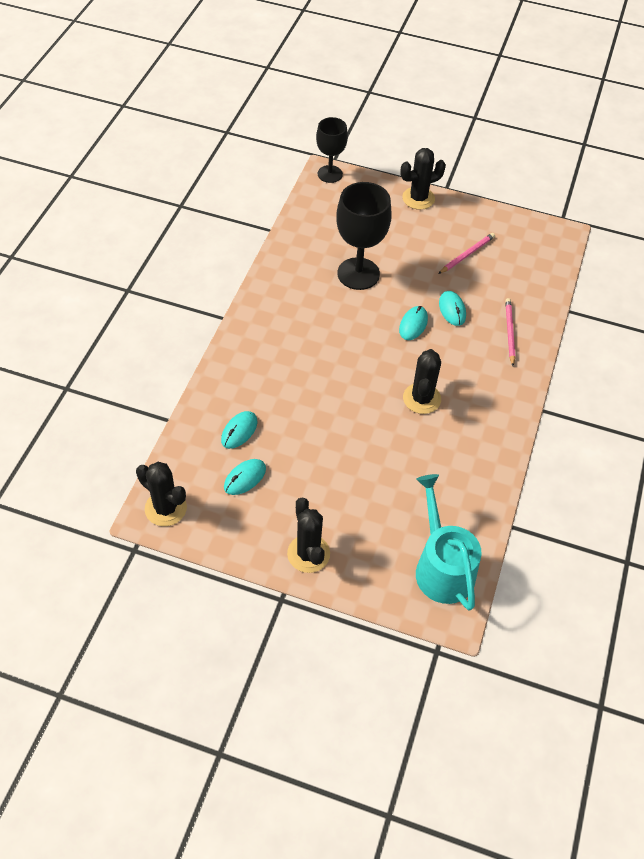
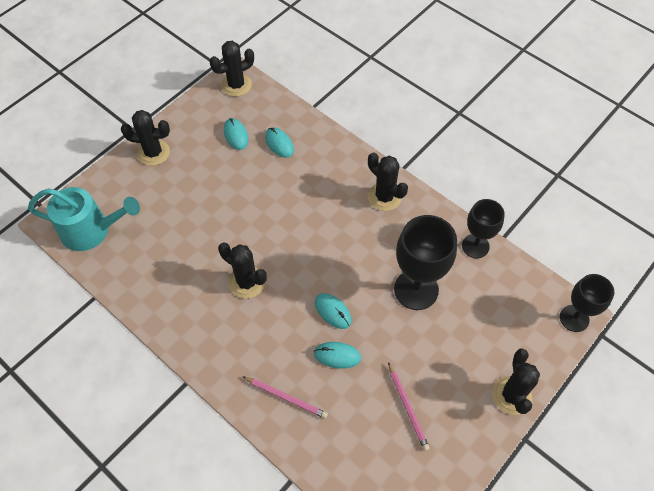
camera: 115 degrees right, 5 degrees up
none -> black cactus [368,152,408,211]
none -> black goblet [462,199,505,258]

